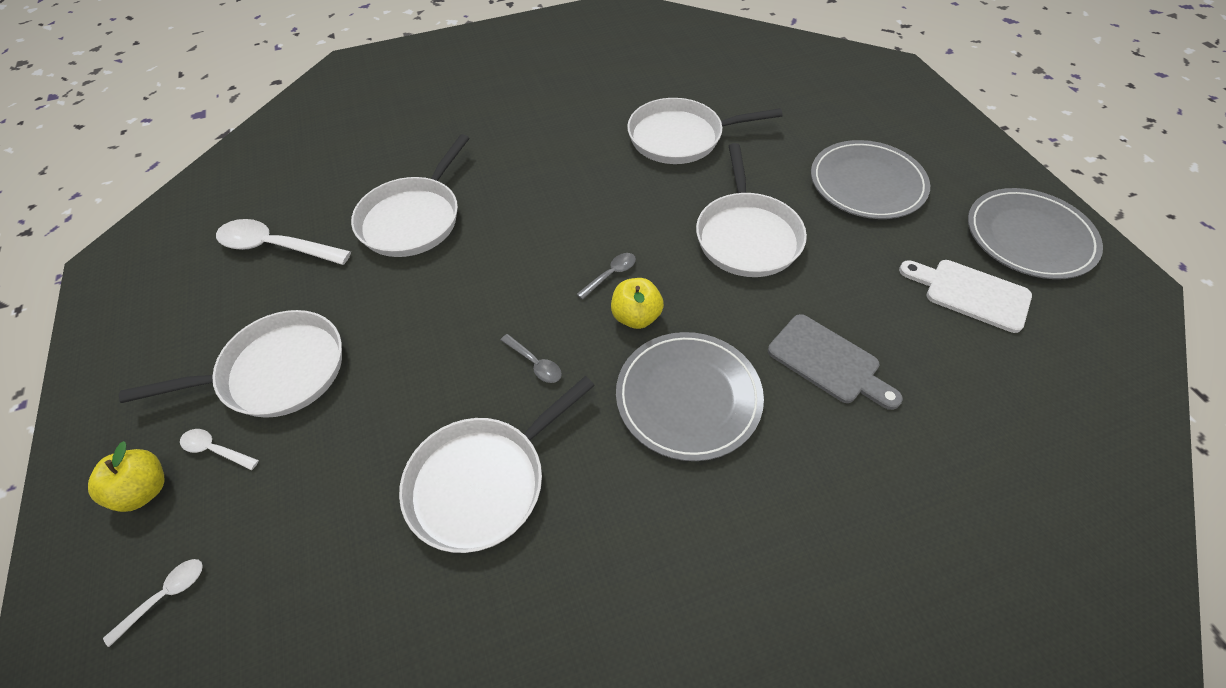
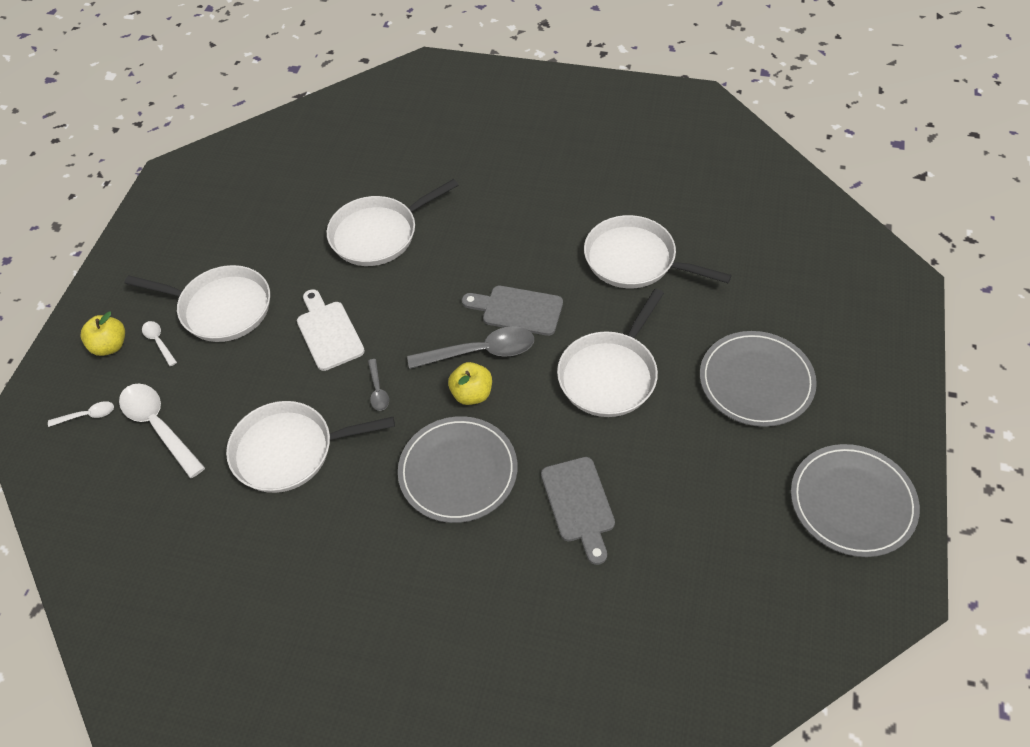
camera: 35 degrees right, 0 degrees up
white spoon [216,219,351,265] -> white spoon moved to [119,383,205,478]
grey spoon [577,253,636,300] -> grey spoon [407,326,534,369], size x1.99
white cutting board [899,260,1032,333] -> white cutting board moved to [297,289,365,371]
none -> grey cutting board [462,286,563,336]

